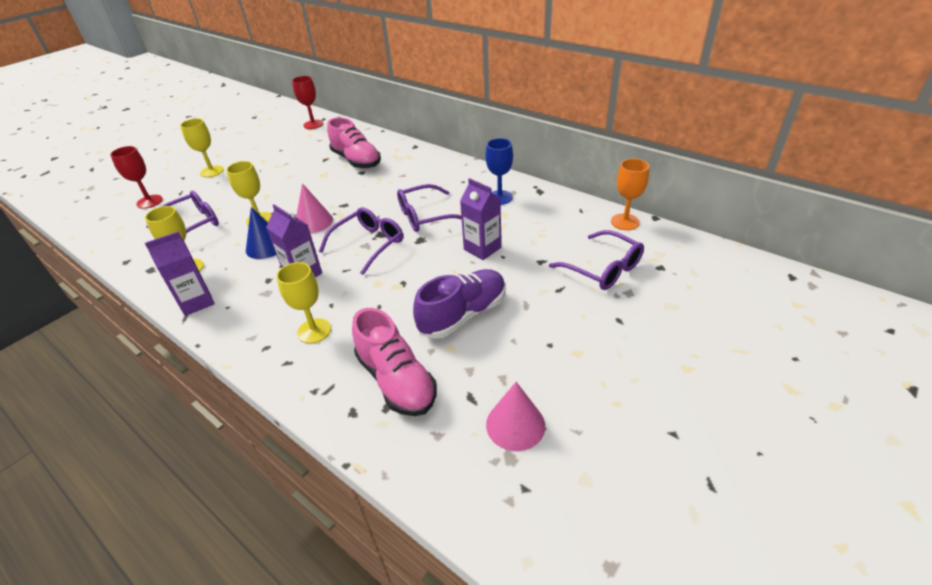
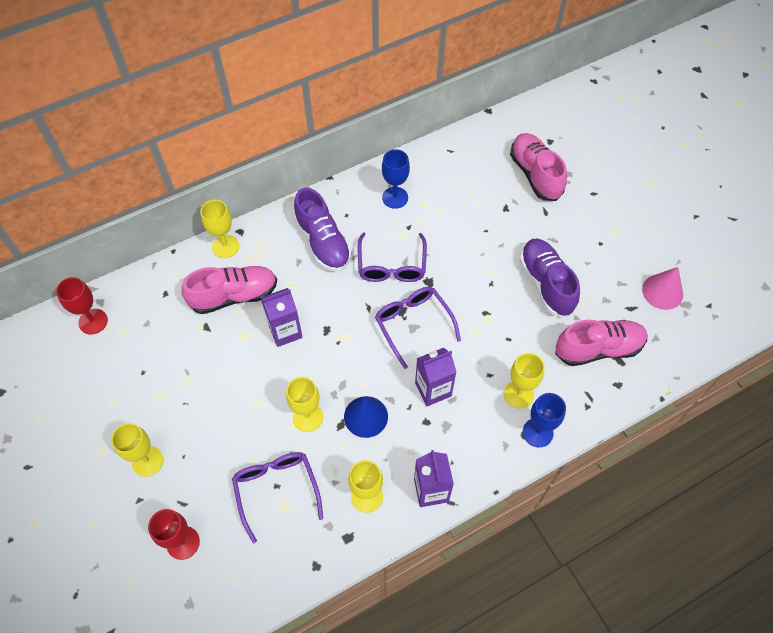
camera: 70 degrees left, 20 degrees up
pink cone [296,183,333,233] -> none
purple carton [460,178,501,260] -> purple carton moved to [261,288,303,347]
purple glasses [549,230,644,290] -> pink shoe [510,133,567,201]
orange goblet [611,159,649,230] -> none
none -> yellow goblet [200,200,239,258]
none -> purple shoe [294,188,352,272]
none -> blue goblet [523,393,566,447]

